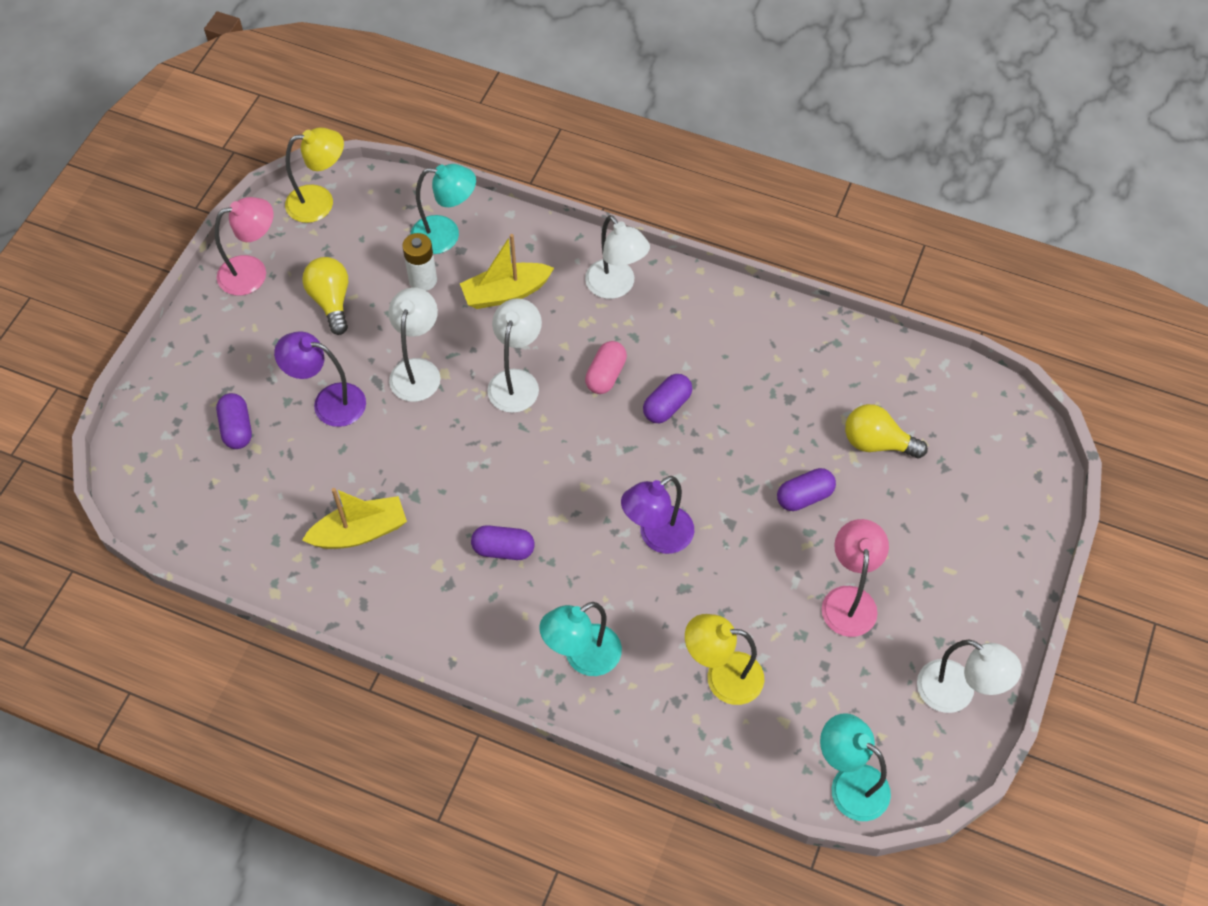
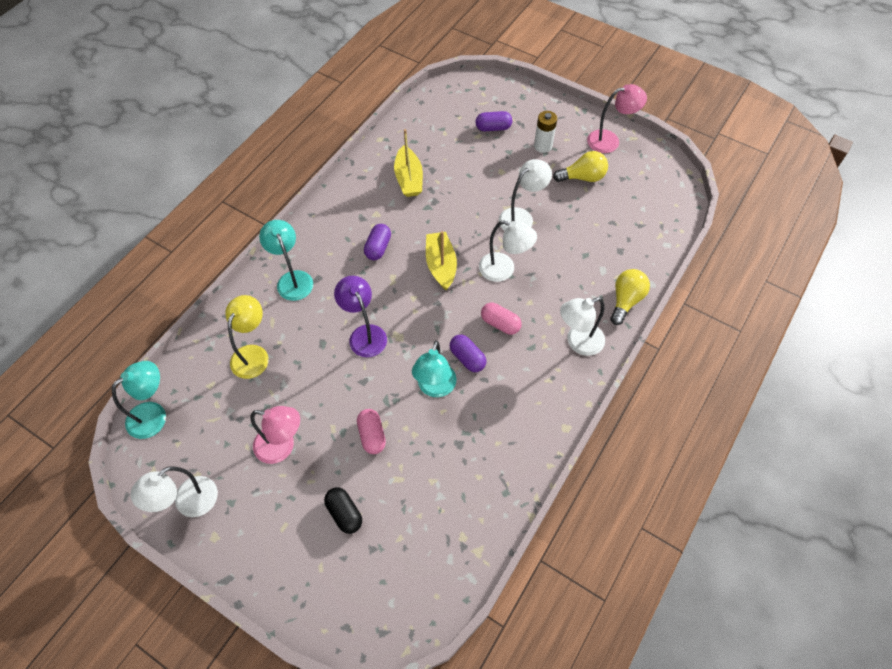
camera: 100 degrees right, 0 degrees up
pink lamp [215,197,273,295] -> pink lamp turned 90 degrees counterclockwise [587,84,647,153]
purple lamp [274,331,366,427] -> none
yellow lamp [285,128,344,223] -> none
white lamp [388,287,441,402] -> white lamp turned 60 degrees counterclockwise [499,159,552,231]
white battery [402,233,437,291] -> white battery moved to [534,111,557,153]
turquoise lamp [410,164,476,254] -> turquoise lamp moved to [412,341,457,397]
yellow boat [460,234,554,309] -> yellow boat moved to [426,231,457,290]
purple capsule [777,468,836,511] -> pink capsule [357,409,386,454]
yellow light bulb [845,404,928,458] -> yellow light bulb moved to [610,269,650,325]
none -> black capsule [324,487,362,534]

